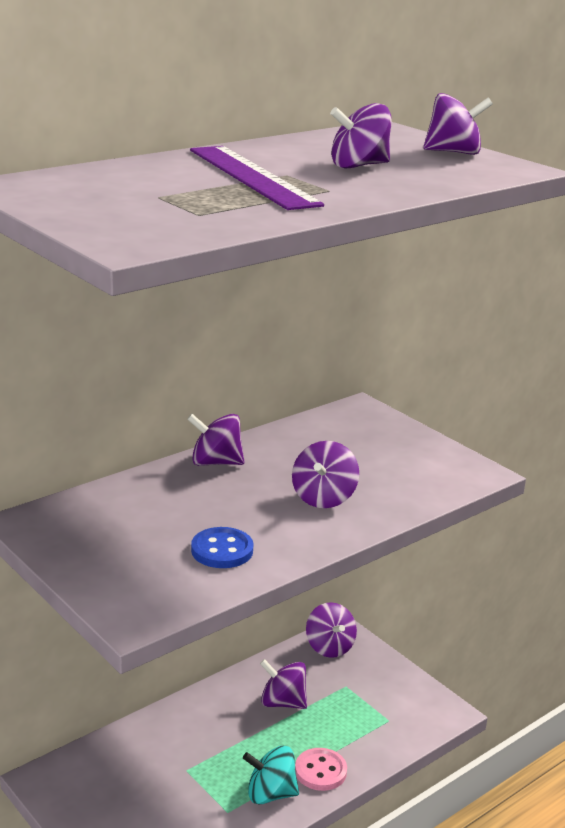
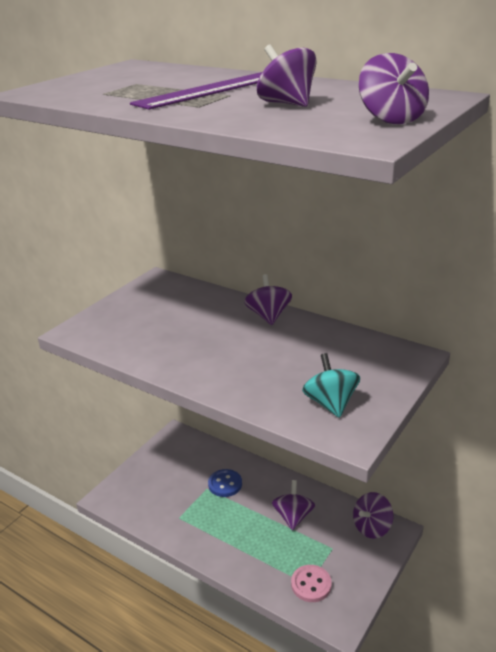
camera: 75 degrees right, 5 degrees up
blue button [191,527,253,568] -> blue button moved to [208,469,242,497]
turquoise spinning top [243,746,299,804] -> turquoise spinning top moved to [302,353,360,418]
purple spinning top [292,441,359,508] -> none
pink button [295,748,347,791] -> pink button moved to [291,565,332,602]

